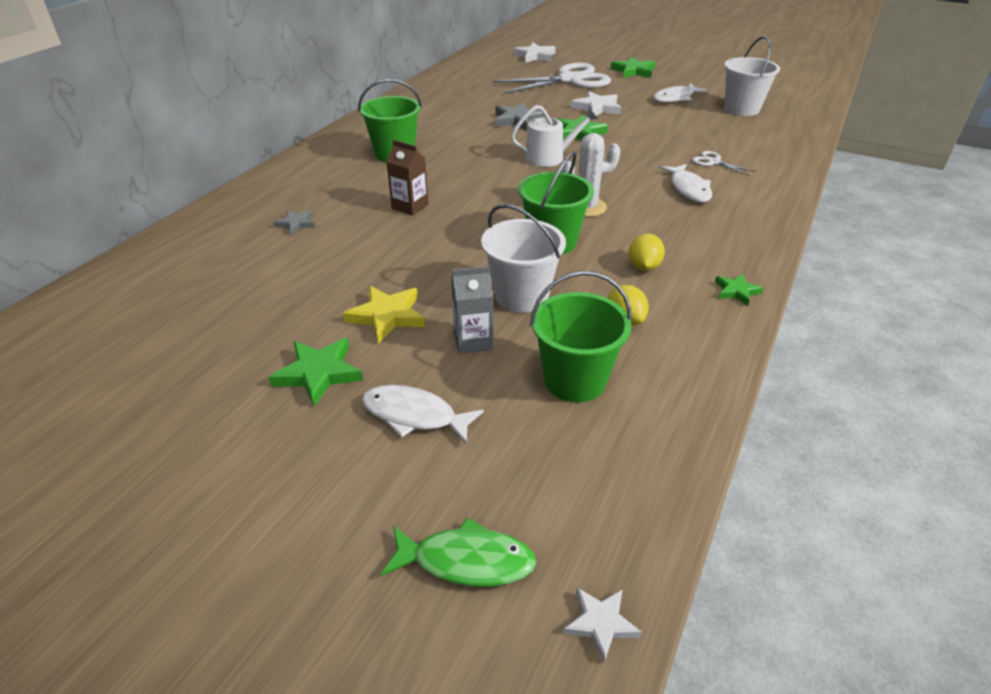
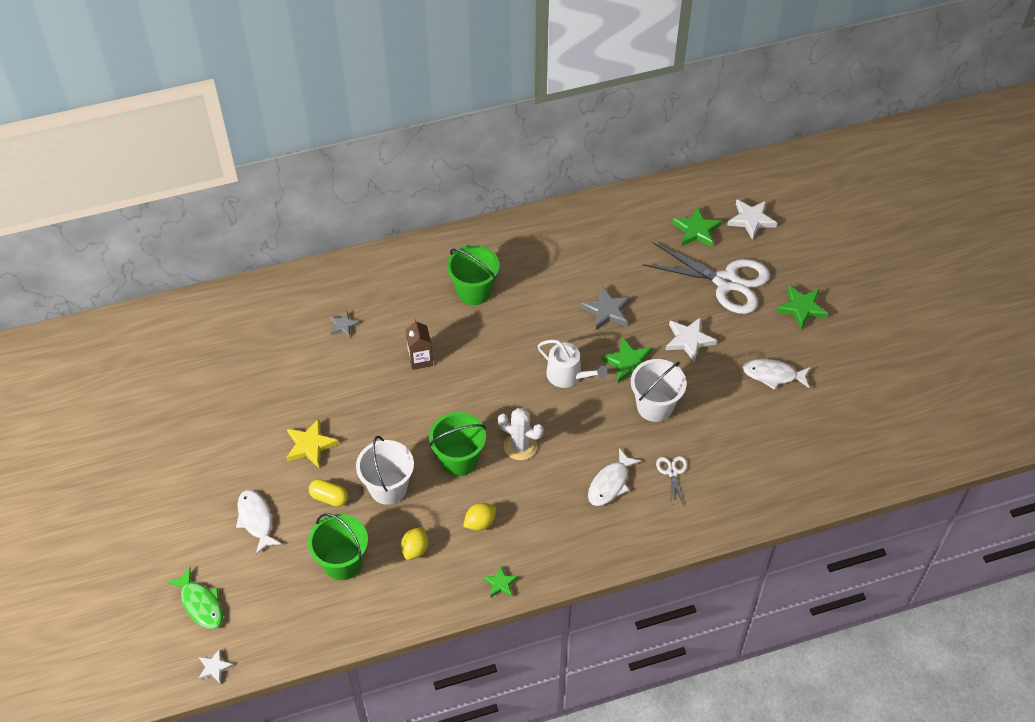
camera: 45 degrees right, 15 degrees up
green star [269,338,363,407] -> green star moved to [672,207,722,247]
grey carton [451,266,493,354] -> yellow capsule [309,479,348,507]
white bucket [724,36,780,116] -> white bucket moved to [631,359,687,422]

